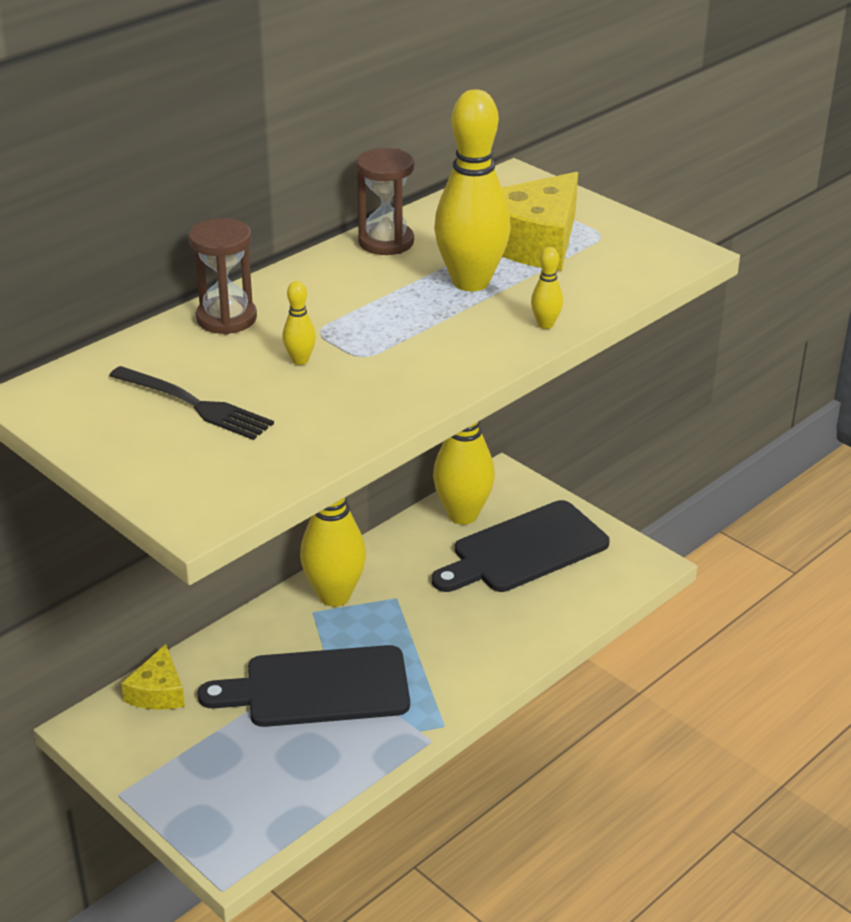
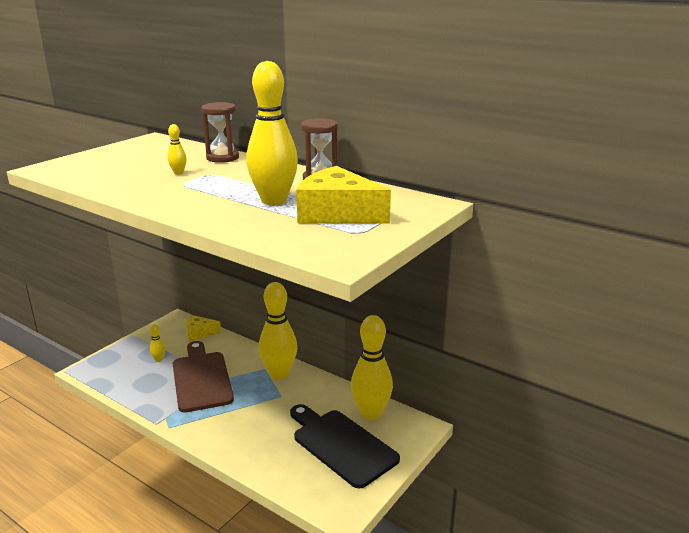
camera: 80 degrees right, 10 degrees down
black fork [109,366,274,440] -> none
black cutting board [197,645,410,727] -> brown cutting board [172,341,234,413]
yellow bowling pin [531,247,563,329] -> yellow bowling pin moved to [150,324,165,362]

